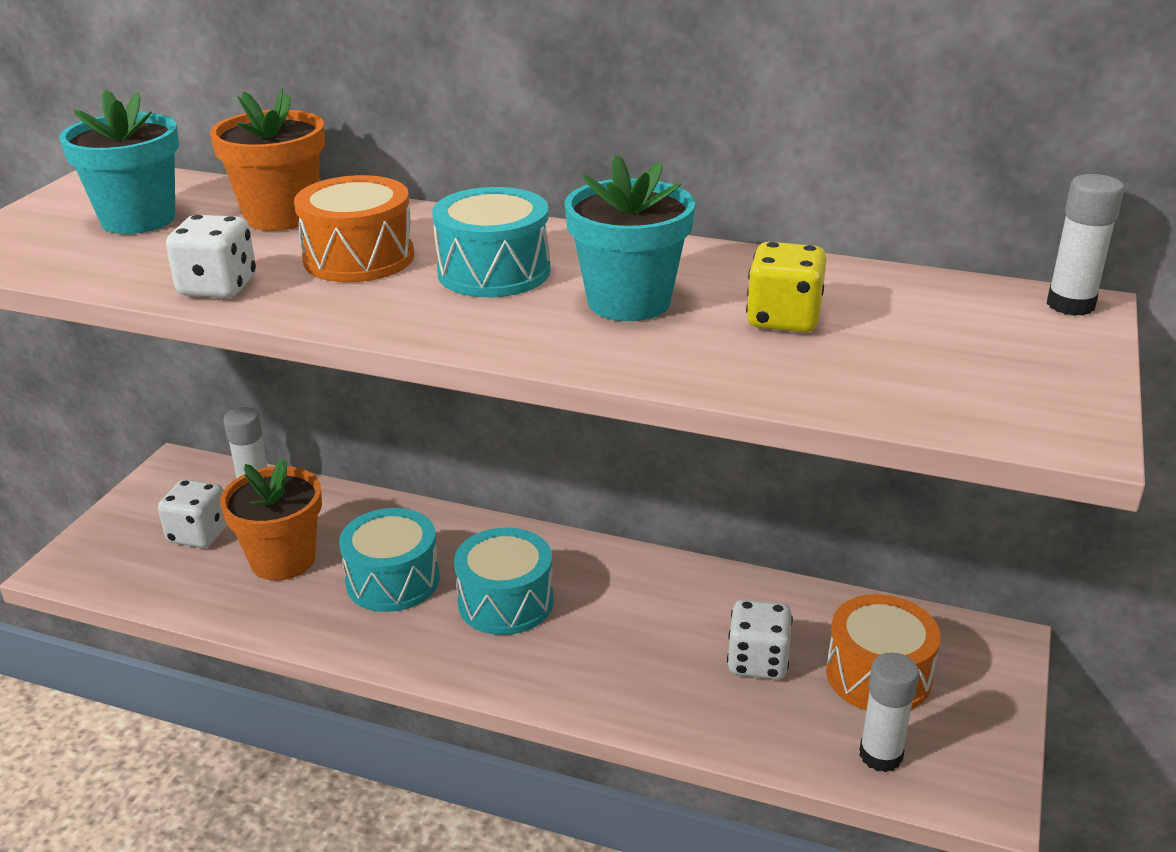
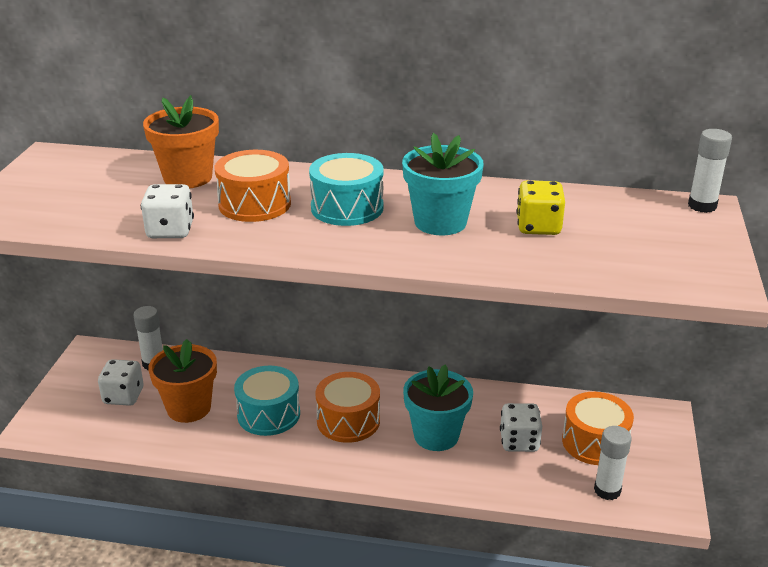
camera: 10 degrees left, 0 degrees up
turquoise flower pot [59,90,179,234] -> turquoise flower pot moved to [403,364,473,451]
turquoise drum [454,528,553,635] -> orange drum [315,372,380,443]

